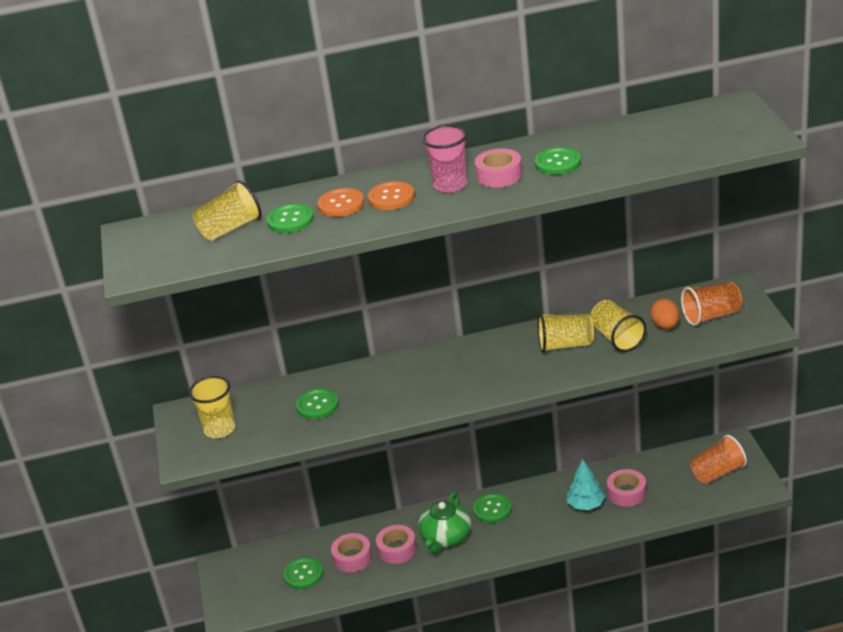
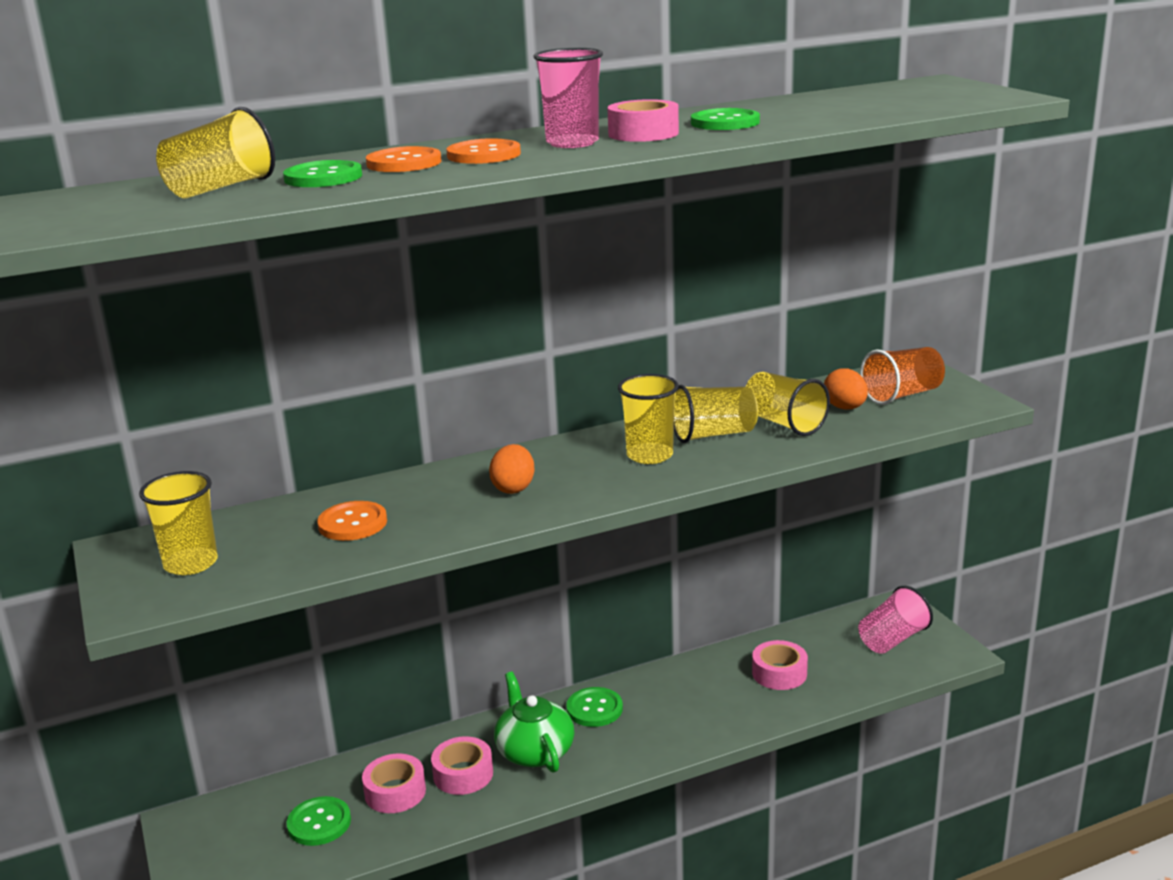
camera: 15 degrees left, 10 degrees down
green button [296,388,339,419] -> orange button [317,501,387,541]
green teapot [418,492,471,553] -> green teapot turned 150 degrees clockwise [494,672,574,773]
turquoise tree [567,459,605,510] -> none
orange cup [691,435,747,484] -> pink cup [858,586,933,654]
none -> orange egg [489,444,535,494]
none -> yellow cup [618,374,679,464]

